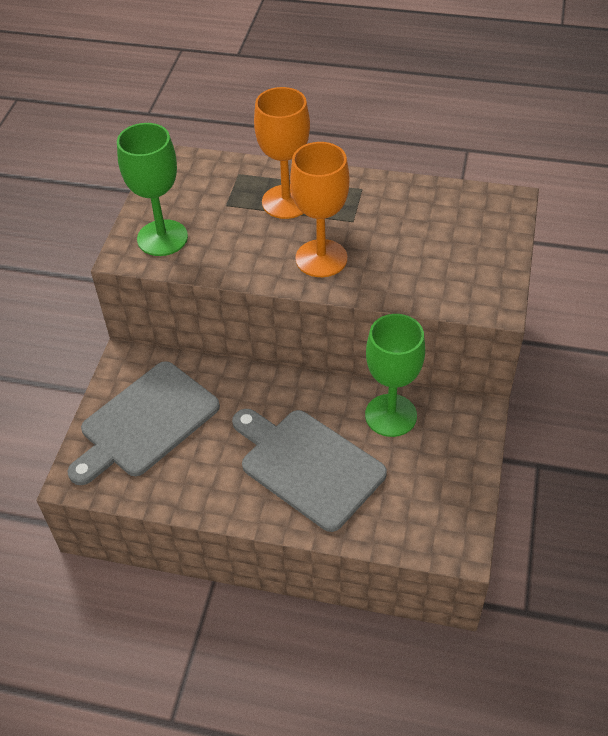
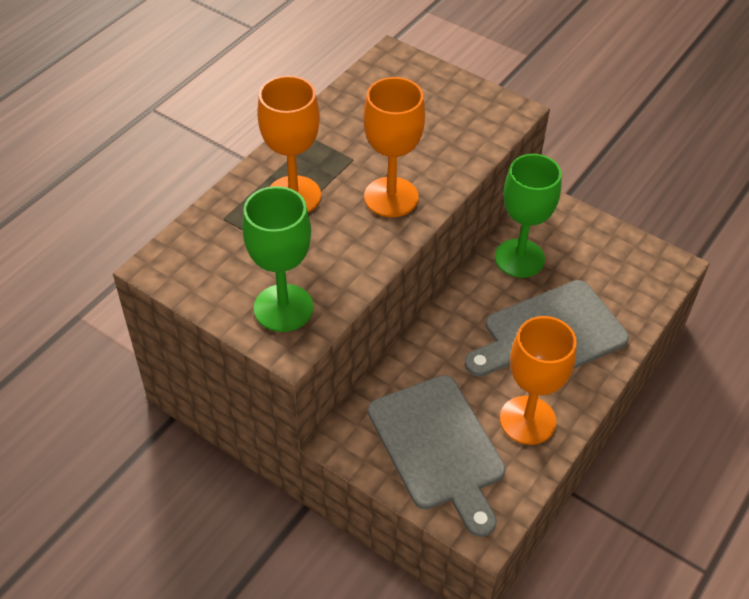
camera: 70 degrees left, 0 degrees up
none -> orange goblet [500,316,577,445]

